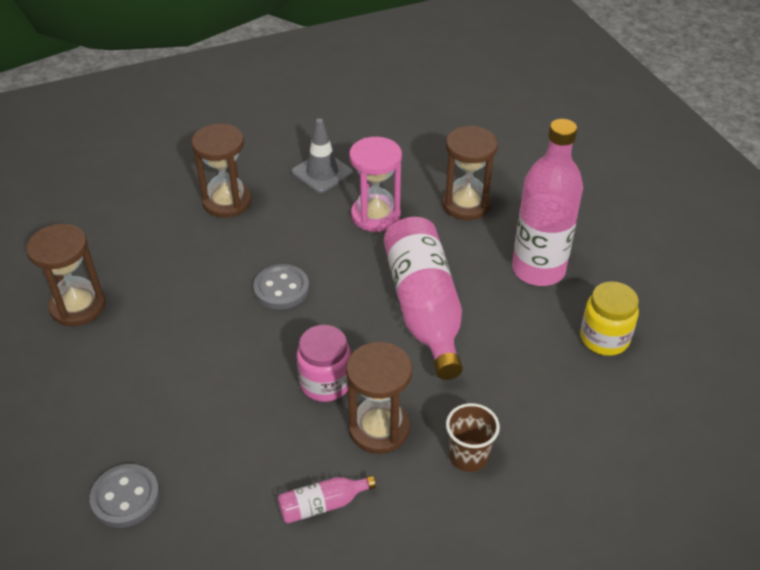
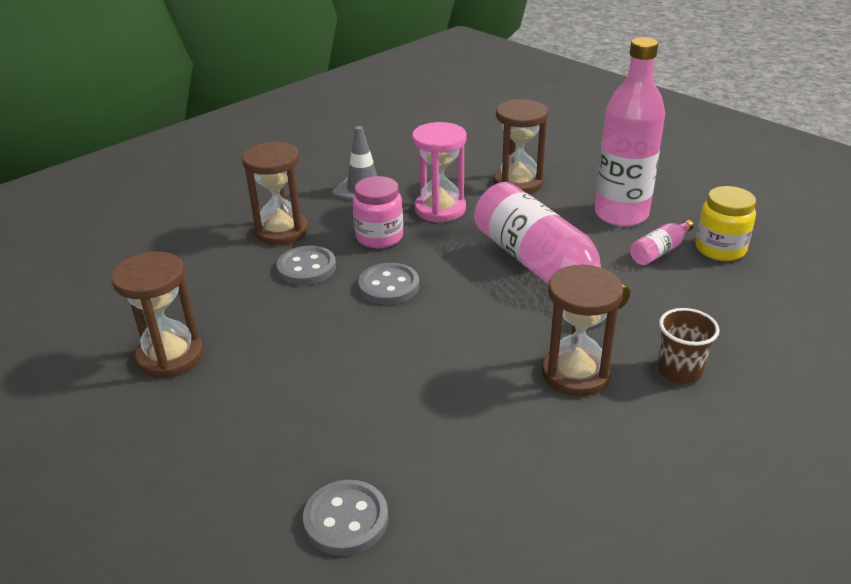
camera: 20 degrees left, 10 degrees down
pink bottle [278,475,376,524] -> pink bottle moved to [630,220,694,265]
pink jar [297,325,351,402] -> pink jar moved to [353,176,403,248]
none -> grey button [276,246,336,285]

